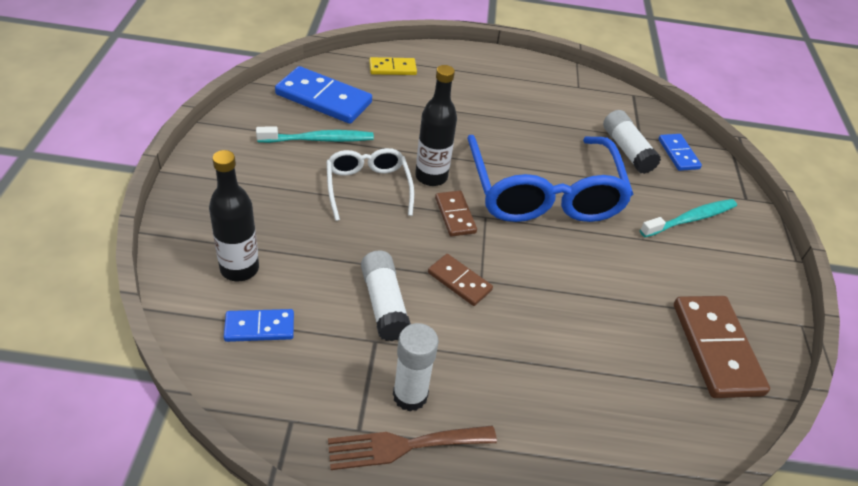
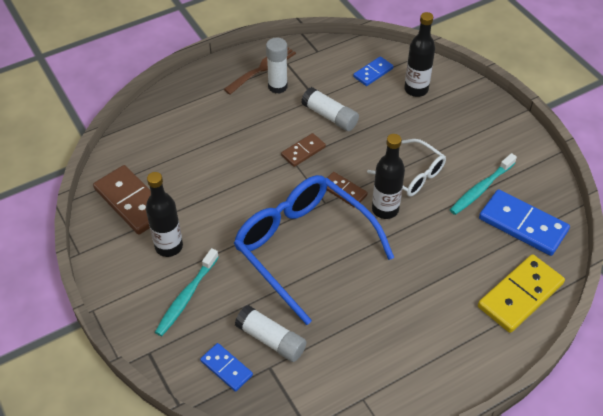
camera: 150 degrees right, 5 degrees up
blue domino [275,66,372,124] -> blue domino turned 45 degrees clockwise [479,189,570,256]
yellow domino [369,57,417,75] -> yellow domino [478,254,565,333], size x1.80
brown domino [428,254,493,306] -> brown domino turned 45 degrees counterclockwise [281,133,326,167]
none -> black bottle [146,172,183,257]

